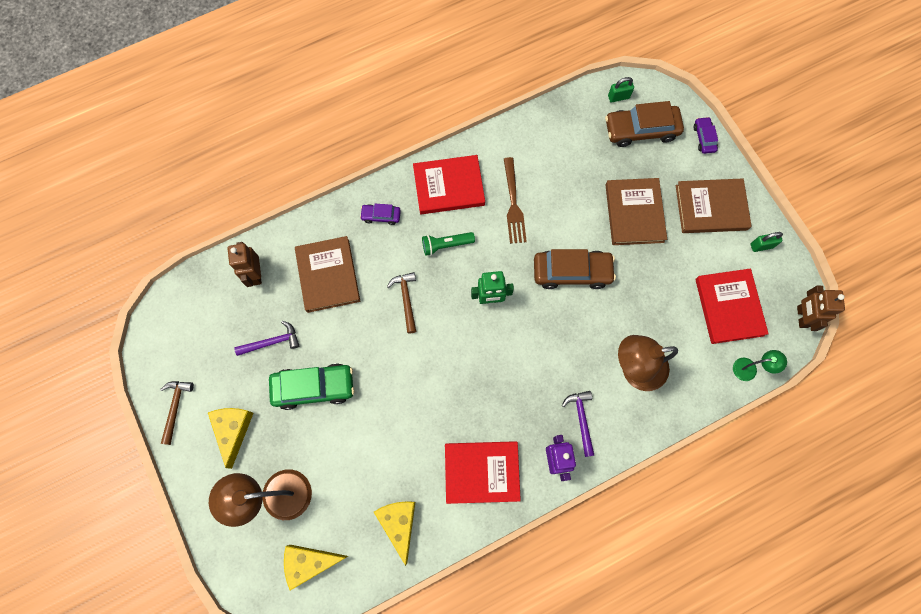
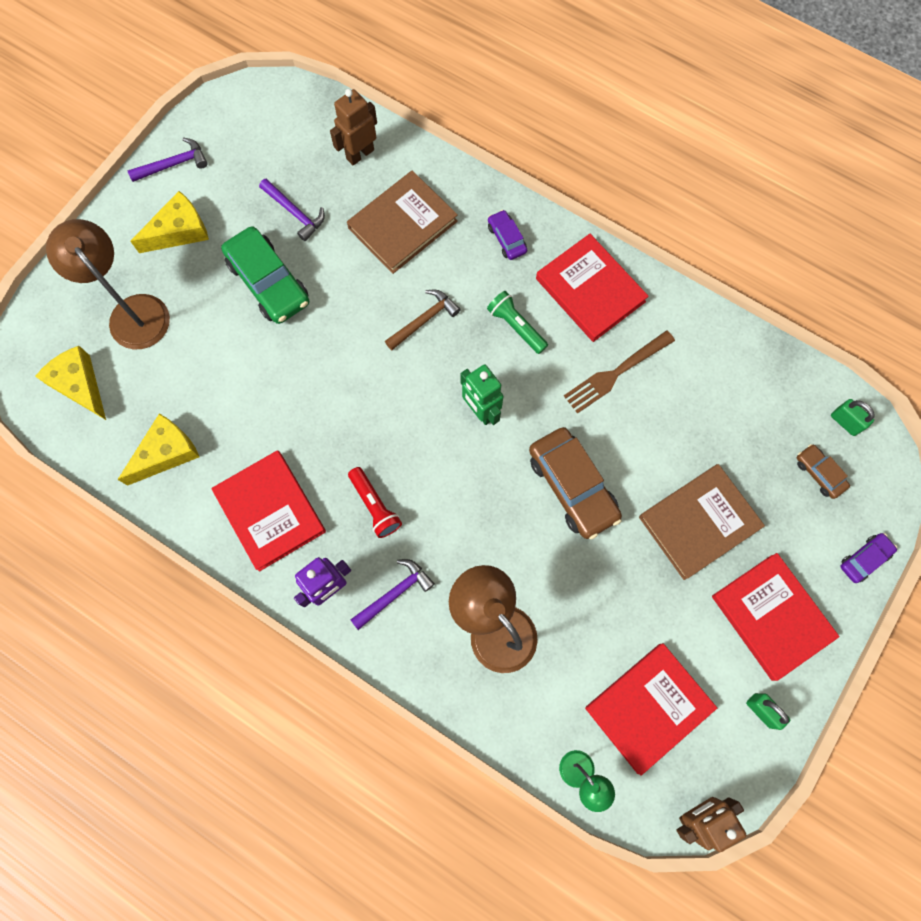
camera: 60 degrees right, 0 degrees up
brown hammer [160,381,194,445] -> purple hammer [128,138,208,182]
brown car [605,101,684,147] -> brown car [797,444,850,499], size x0.51
brown book [676,178,752,233] -> red book [712,553,840,681]
none -> red flashlight [348,467,402,538]

